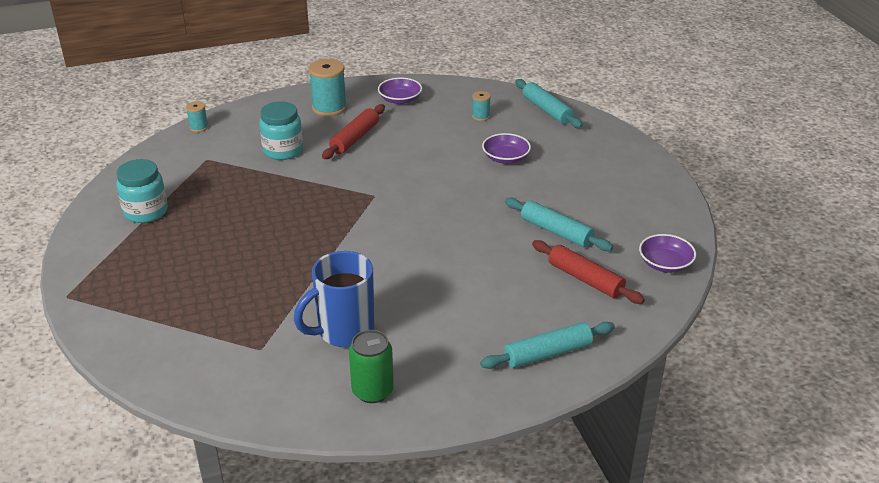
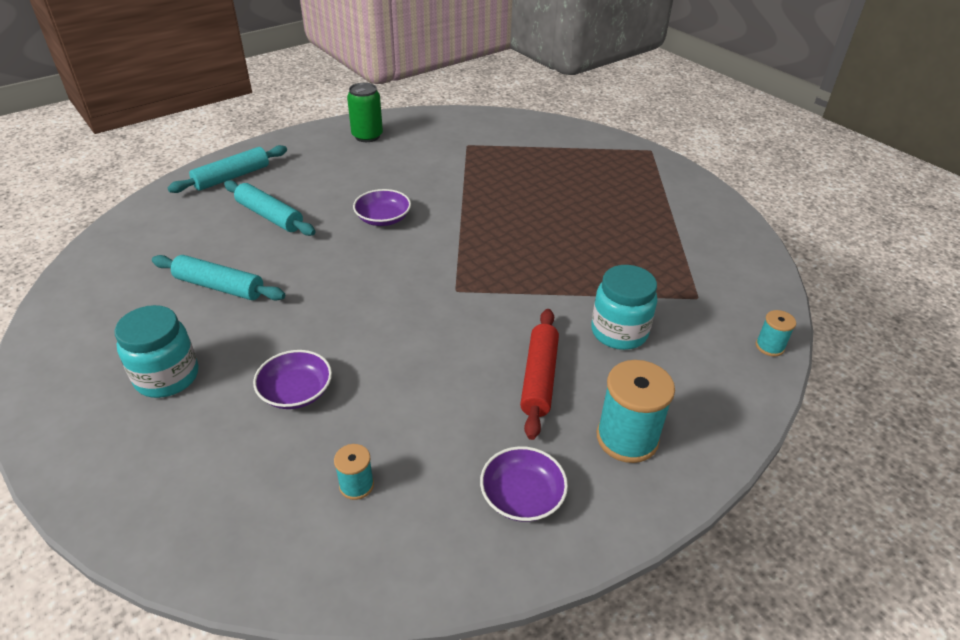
camera: 160 degrees right, 5 degrees up
turquoise jar [116,159,168,223] -> turquoise jar moved to [114,305,198,398]
blue mug [294,251,374,347] -> none
turquoise rolling pin [515,79,583,128] -> turquoise rolling pin moved to [224,180,315,236]
red rolling pin [532,240,645,304] -> none
purple bowl [639,234,696,273] -> purple bowl moved to [353,189,411,226]

